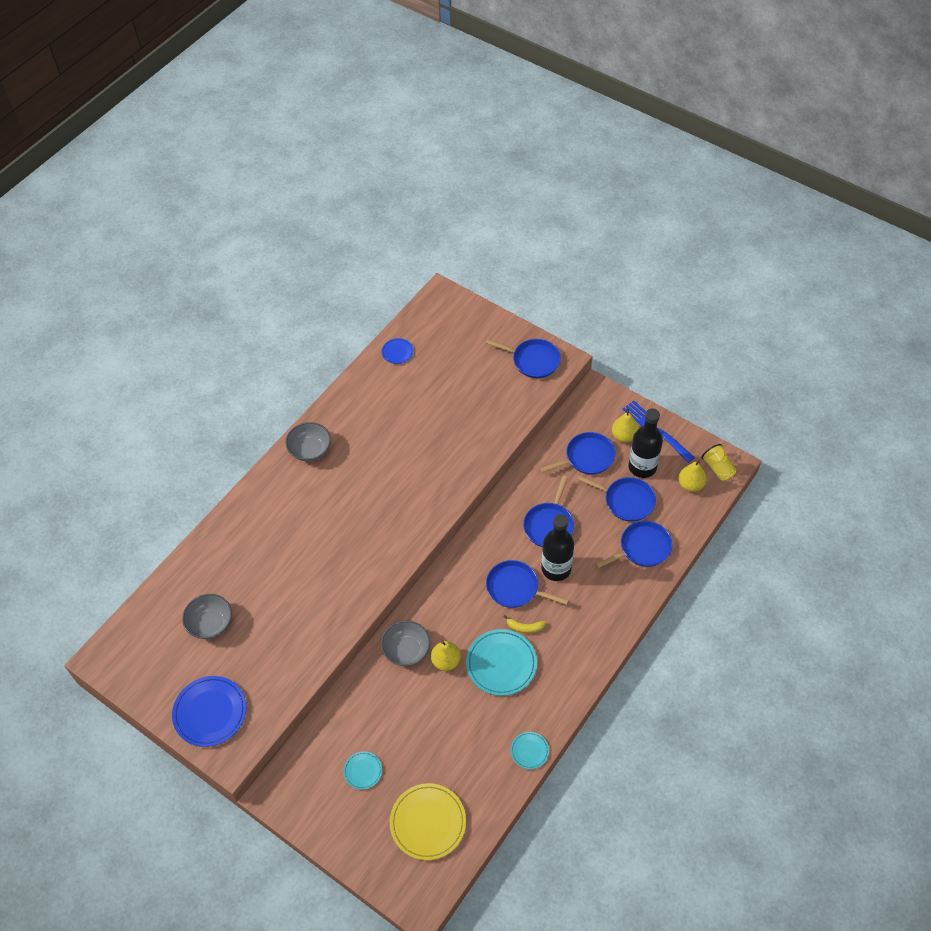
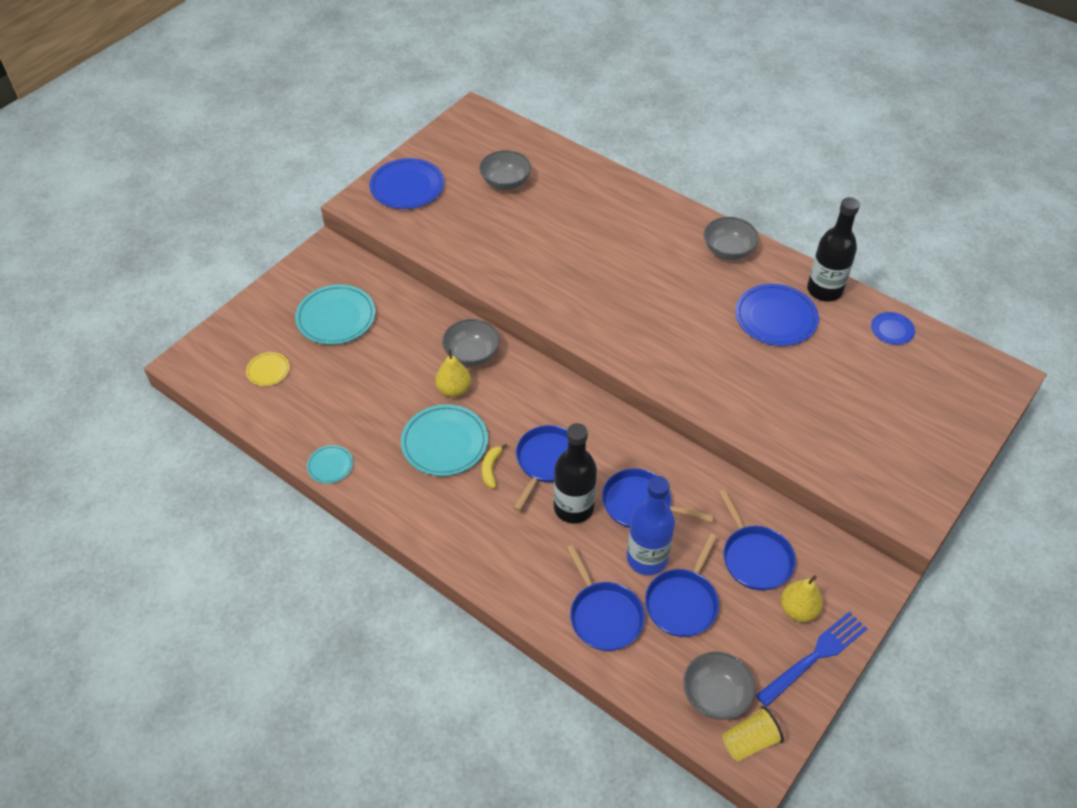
camera: 90 degrees right, 5 degrees down
turquoise plate [343,751,382,790] -> turquoise plate [295,285,376,345], size x1.92
yellow plate [390,783,466,860] -> yellow plate [246,352,290,386], size x0.52
blue pan [486,339,561,378] -> none
black bottle [628,408,663,478] -> black bottle moved to [807,197,860,302]
yellow pear [678,460,707,492] -> grey bowl [683,652,755,720]
none -> blue bottle [627,476,675,575]
none -> blue plate [735,284,819,346]

